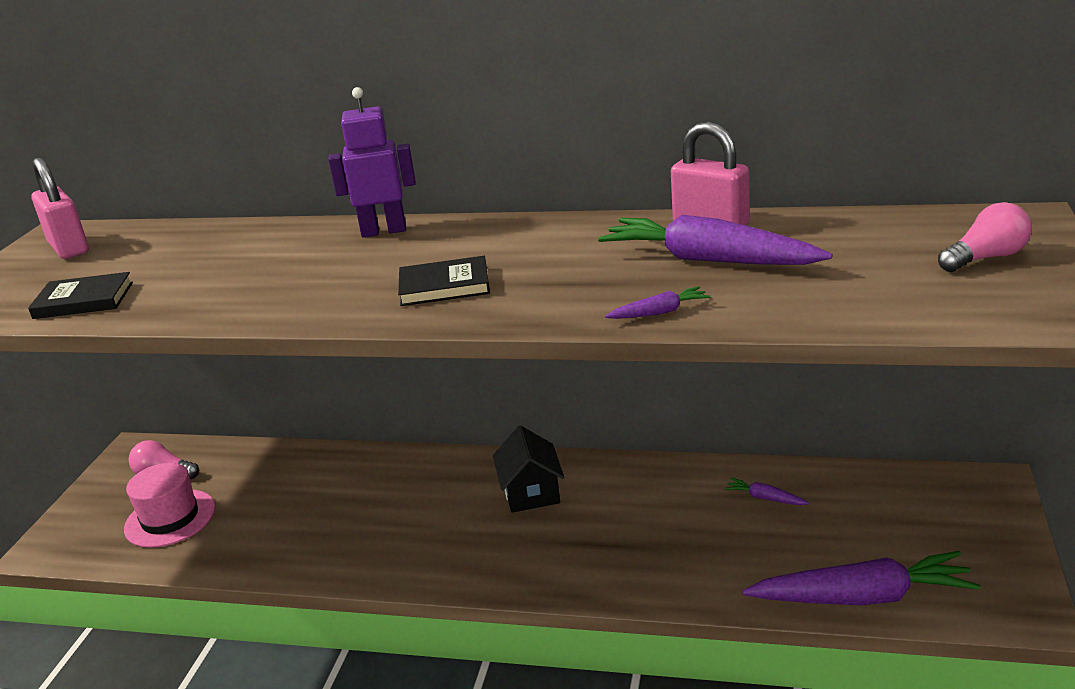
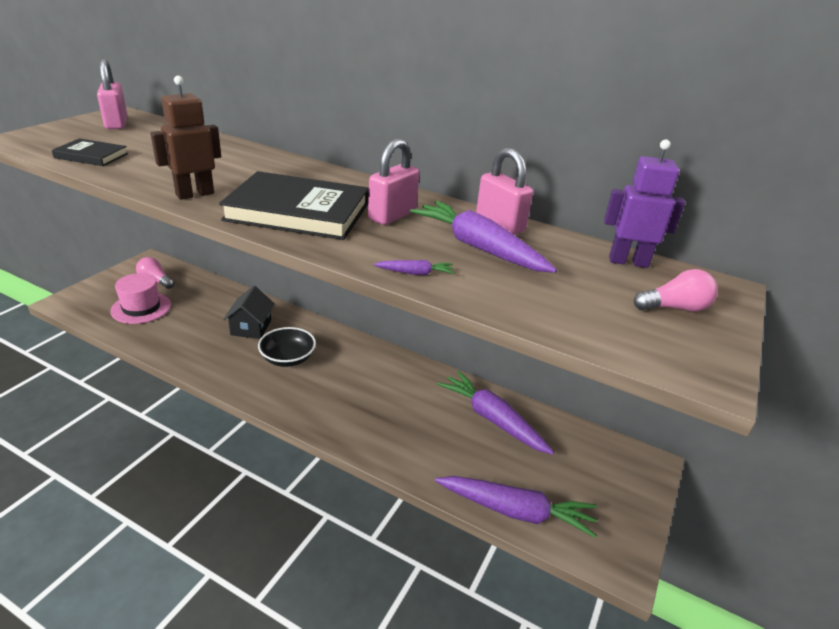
camera: 10 degrees right, 5 degrees up
purple robot [328,87,416,237] -> purple robot moved to [604,139,685,268]
black book [398,256,490,306] -> black book [219,171,369,240], size x1.98
black house [493,426,564,513] -> black house moved to [223,286,275,339]
purple carrot [724,478,809,505] -> purple carrot [437,371,554,455], size x2.34
none -> brown robot [150,76,221,200]
none -> black bowl [258,327,316,367]
none -> pink padlock [368,139,419,225]

